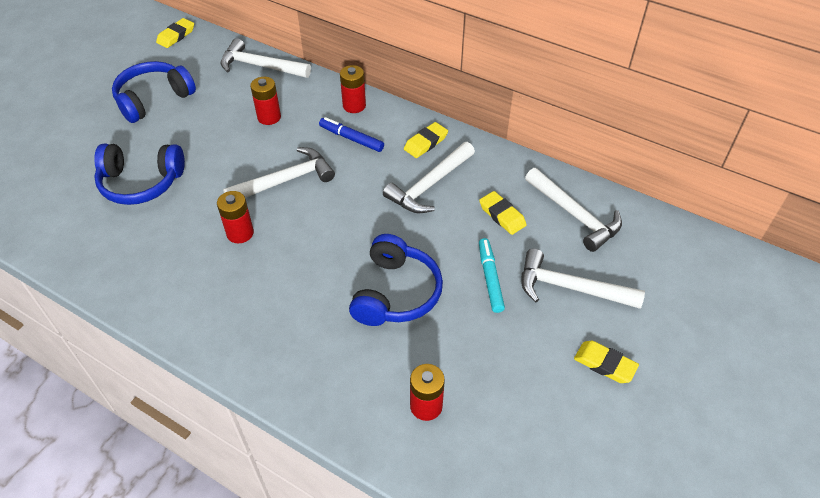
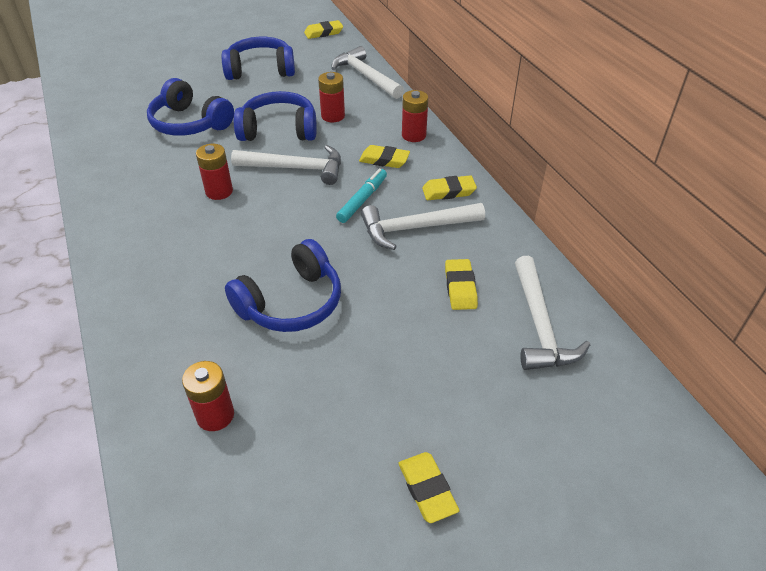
camera: 35 degrees right, 5 degrees down
blue marker [319,117,384,152] -> yellow eraser [359,145,410,168]
turquoise marker [479,238,505,313] -> turquoise marker moved to [336,169,387,223]
white hammer [521,249,645,309] -> none
none -> blue headphones [234,91,317,141]

